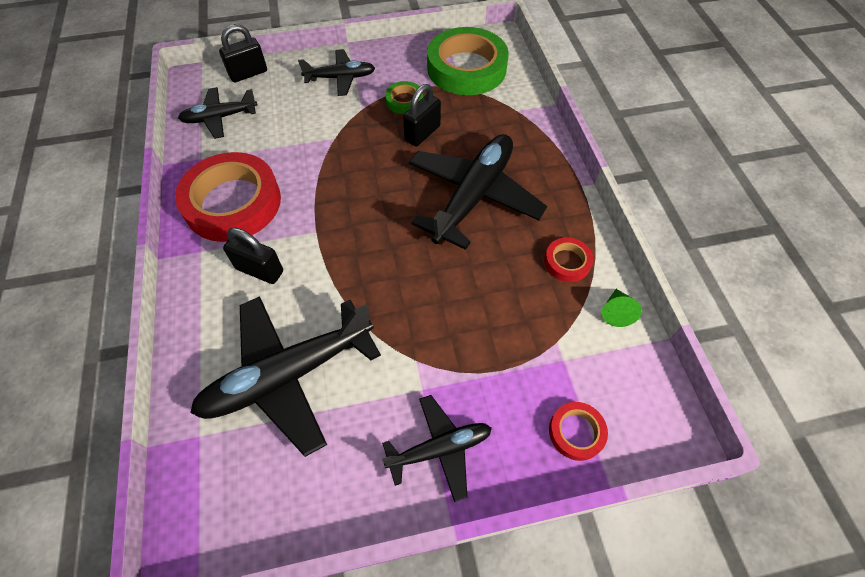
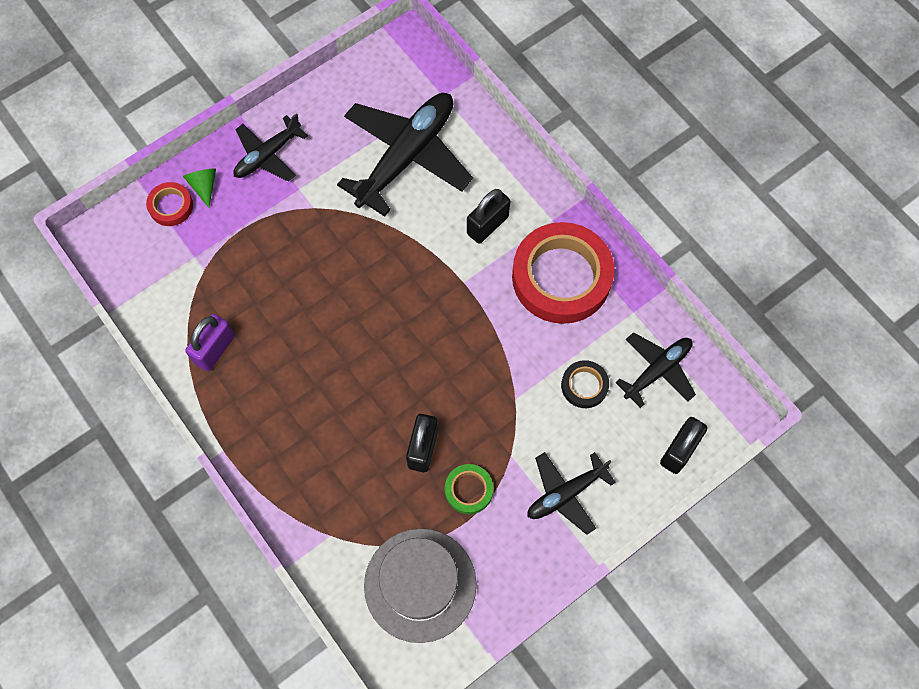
camera: 155 degrees right, 10 degrees up
black padlock [223,228,283,284] -> black padlock turned 45 degrees counterclockwise [467,189,510,244]
black plane [409,134,547,250] -> none
green tape [427,27,509,95] -> grey hat [364,528,477,643]
red tape [544,237,593,282] -> purple padlock [185,314,235,371]
green cone [602,289,642,327] -> green cone moved to [183,169,216,208]
none -> black tape [561,360,609,408]

